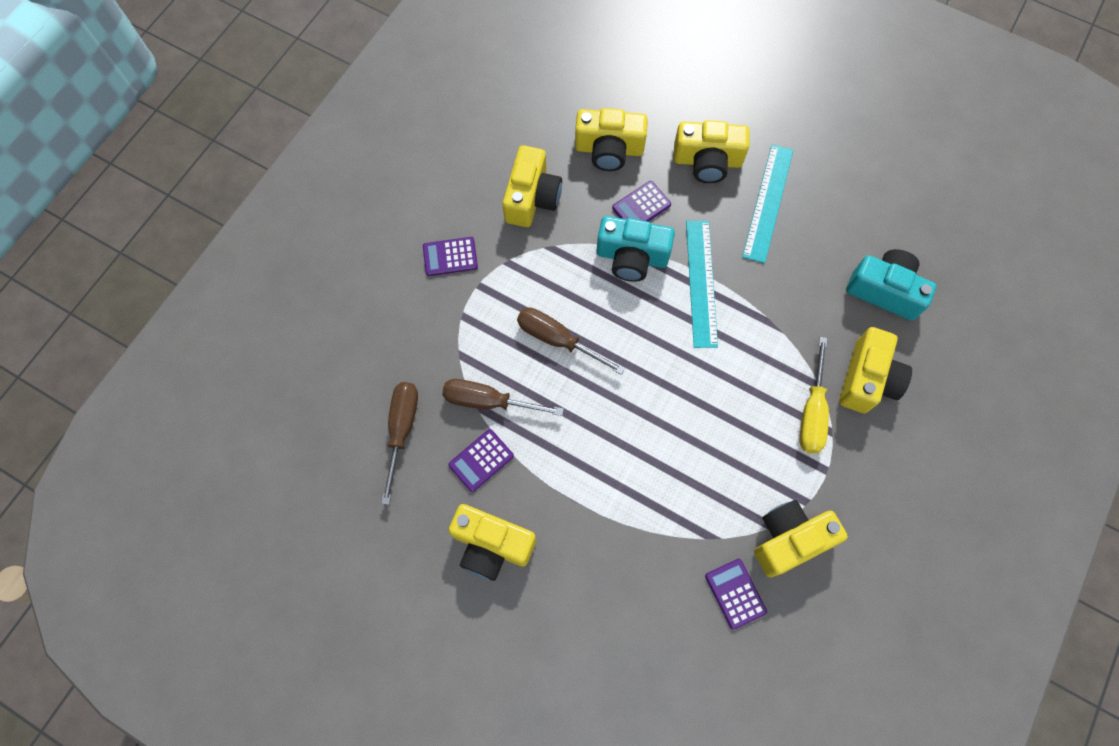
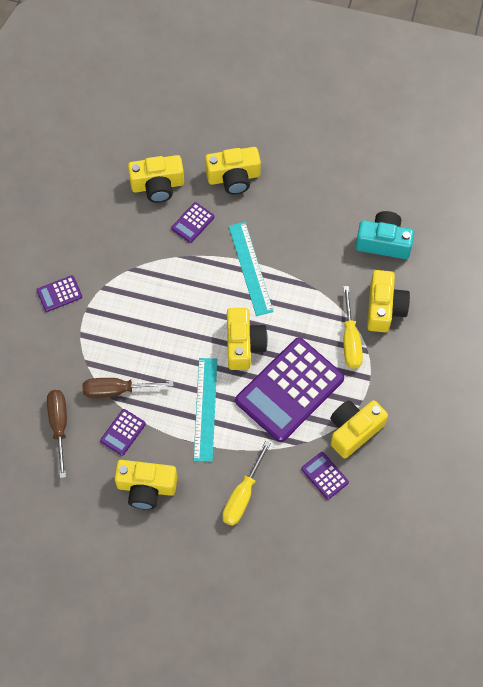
camera: 15 degrees left, 5 degrees down
yellow camera [502,145,562,227] -> yellow camera moved to [227,308,268,370]
brown screwdriver [517,308,625,375] -> none
turquoise camera [597,216,675,282] -> none
turquoise ruler [742,144,793,263] -> turquoise ruler moved to [194,358,217,462]
none -> yellow screwdriver [222,441,271,526]
none -> purple calculator [235,337,344,442]

